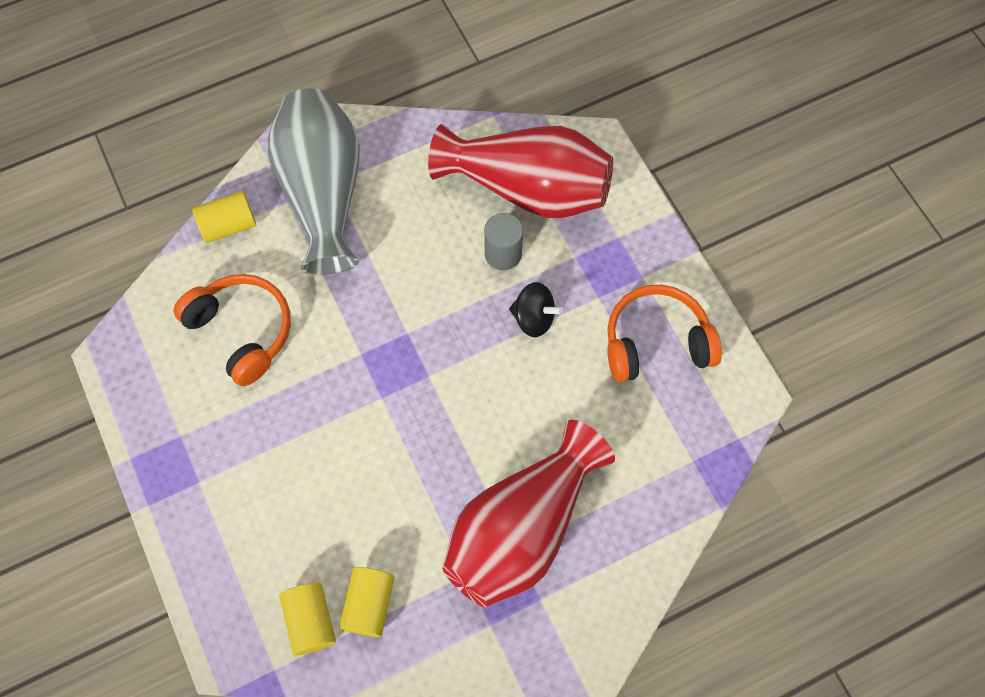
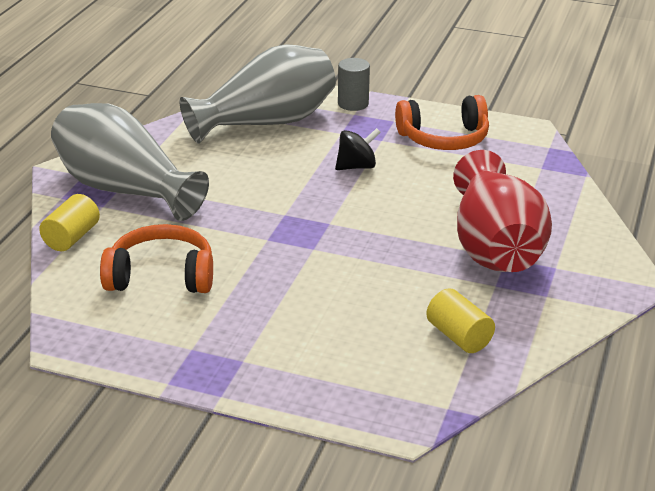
camera: 45 degrees left, 35 degrees down
yellow cylinder [279,582,336,656] -> none
red vase [428,124,613,219] -> grey vase [180,44,336,144]
grey cylinder [484,213,523,270] -> grey cylinder moved to [338,58,370,111]
orange headphones [607,285,722,382] -> orange headphones turned 135 degrees counterclockwise [395,95,489,150]

